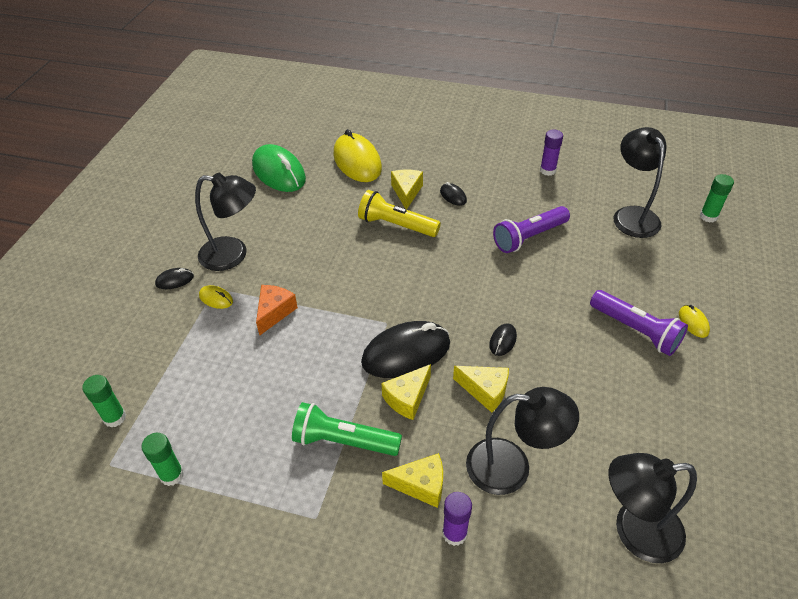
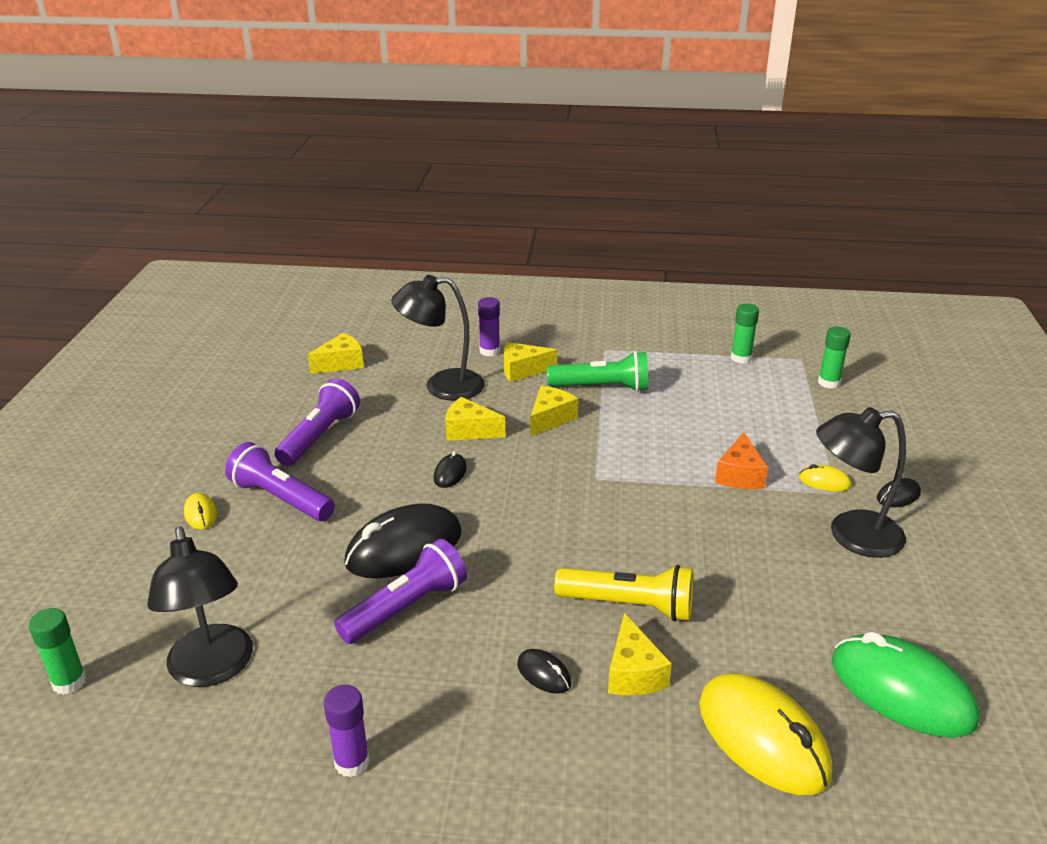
camera: 170 degrees right, 15 degrees down
black mouse [361,321,450,378] -> black mouse moved to [344,503,462,578]
black lamp [609,453,697,563] -> yellow cheese [308,333,364,374]
none -> purple flashlight [274,378,360,466]

